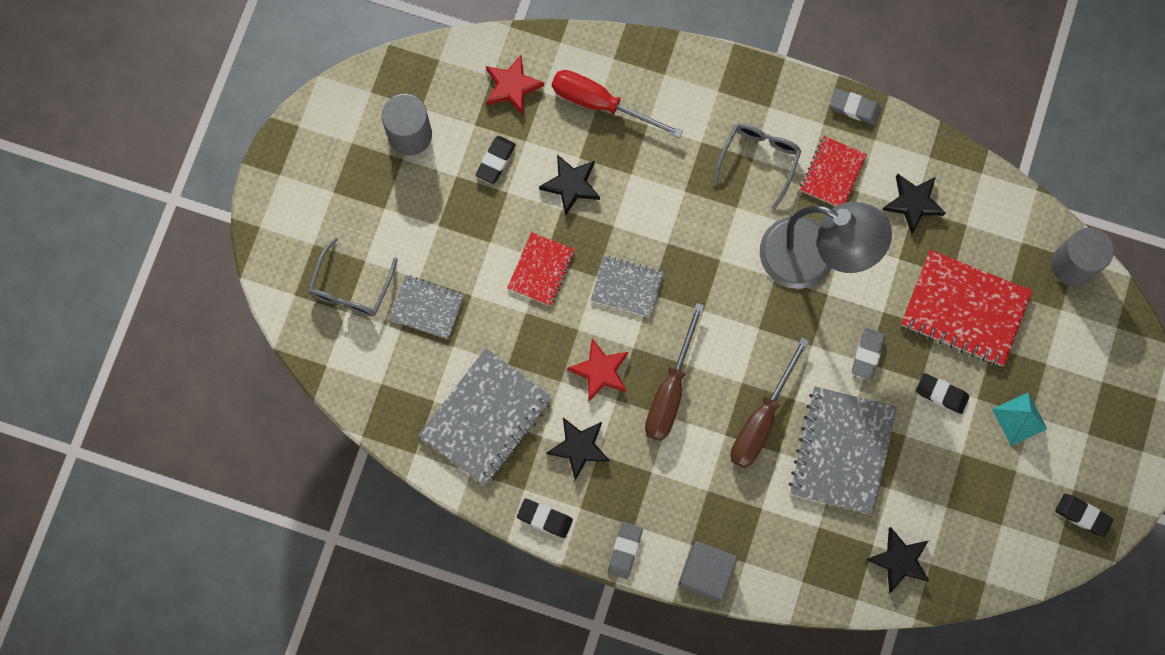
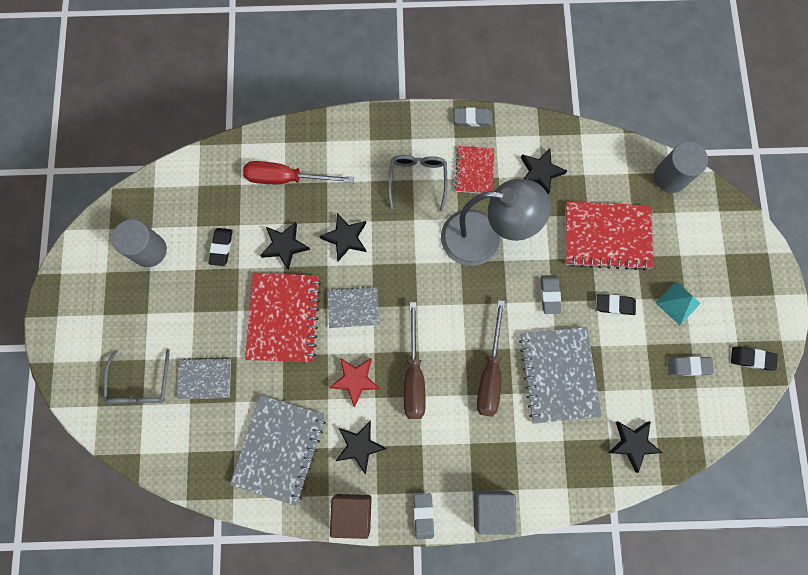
camera: 20 degrees left, 0 degrees up
red star [486,55,544,115] -> none
red notebook [507,232,575,306] -> red notebook [245,273,321,362], size x1.74
black eraser [517,498,573,538] -> brown cube [330,494,372,539]
none -> black star [319,213,367,261]
none -> grey eraser [668,357,714,376]

